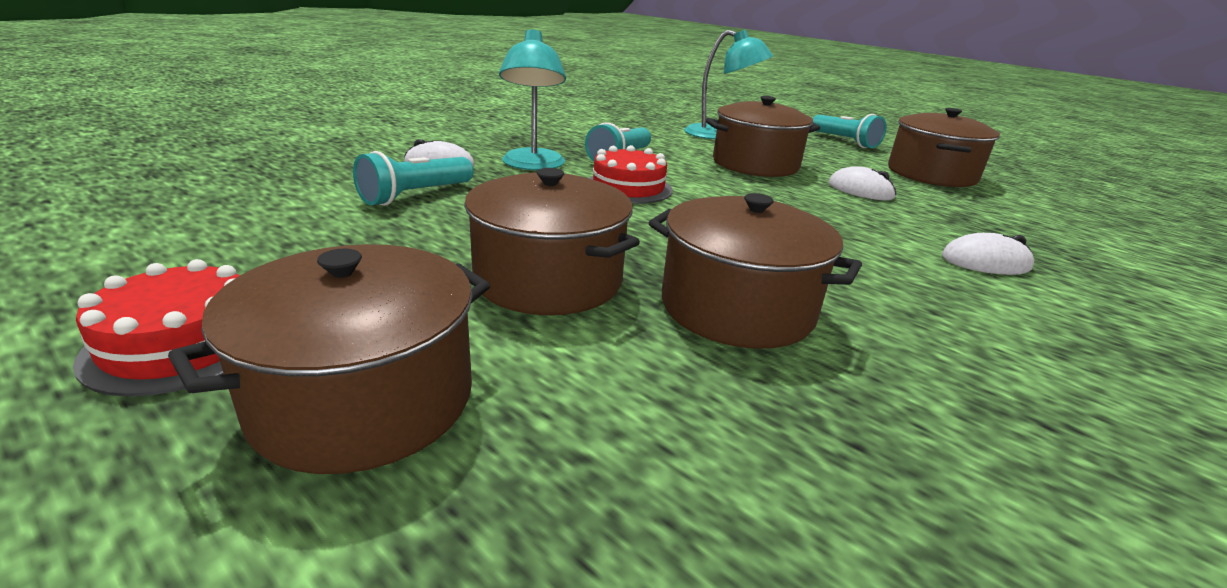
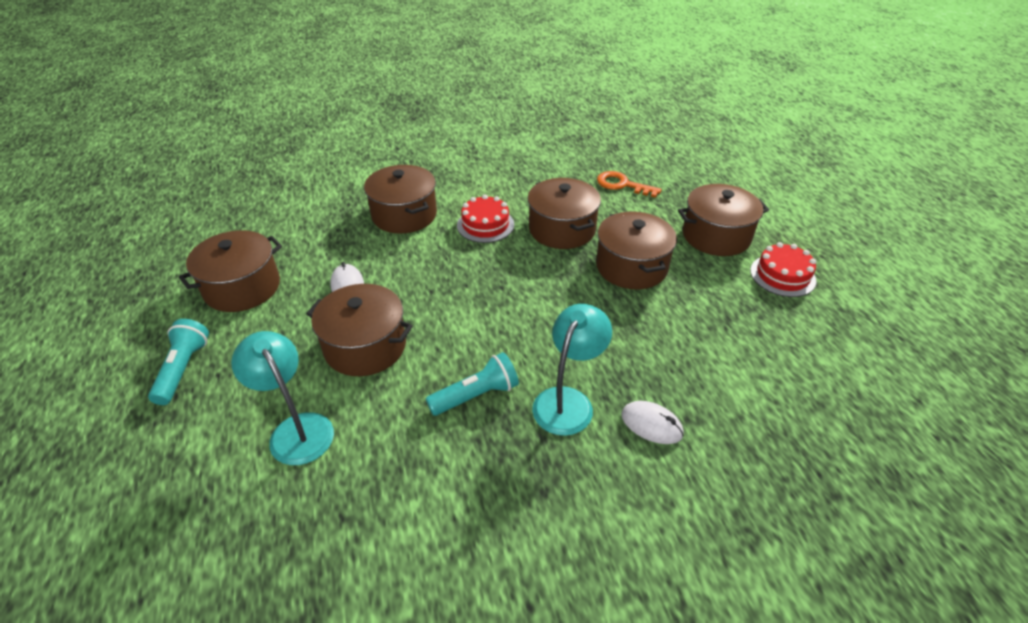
camera: 145 degrees left, 15 degrees up
turquoise flashlight [353,151,473,206] -> none
red cake [589,145,673,204] -> red cake moved to [457,195,514,243]
white mouse [941,233,1034,275] -> brown pot [364,165,437,234]
none -> orange key [597,171,661,198]

